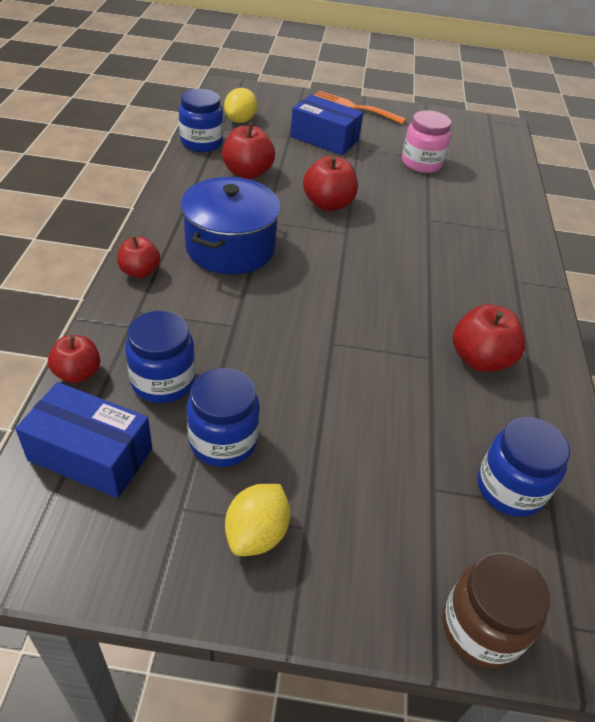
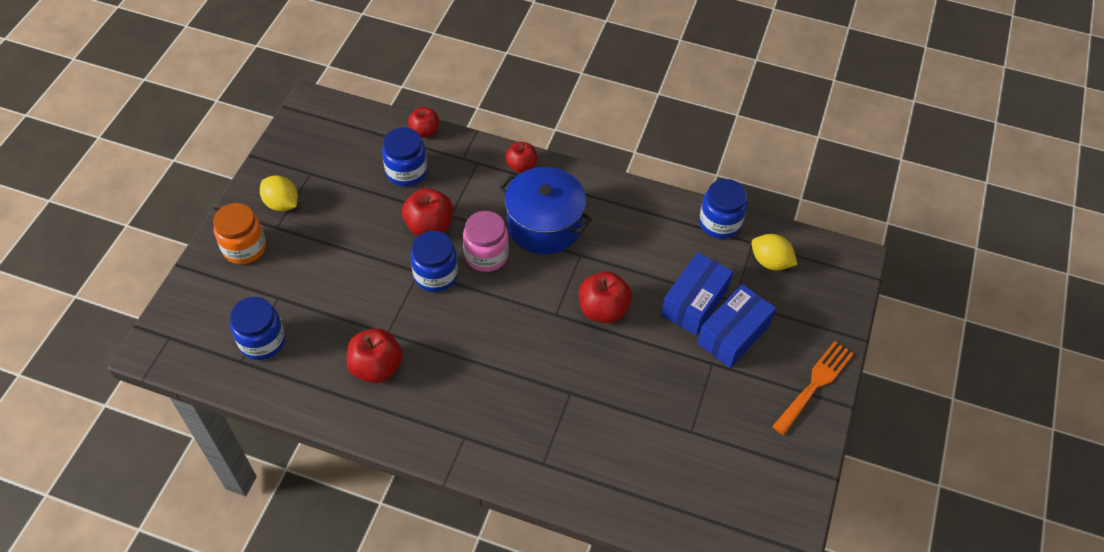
camera: 105 degrees right, 10 degrees up
blue box [15,382,152,498] -> blue box moved to [661,252,733,335]
blue jar [186,368,260,467] -> blue jar moved to [410,231,458,292]
red apple [222,122,275,179] -> red apple moved to [402,188,453,236]
pink jar [402,110,451,173] -> pink jar moved to [463,211,509,272]
brown jar [443,553,550,669] -> none
none -> orange jar [213,203,266,264]

